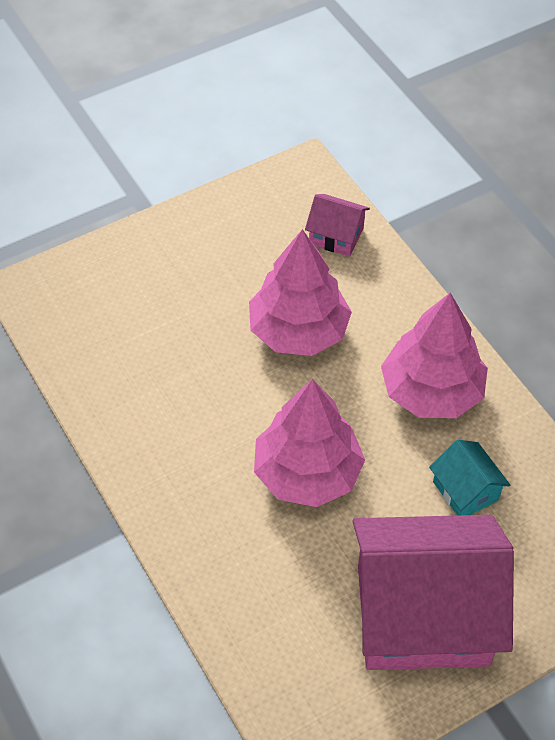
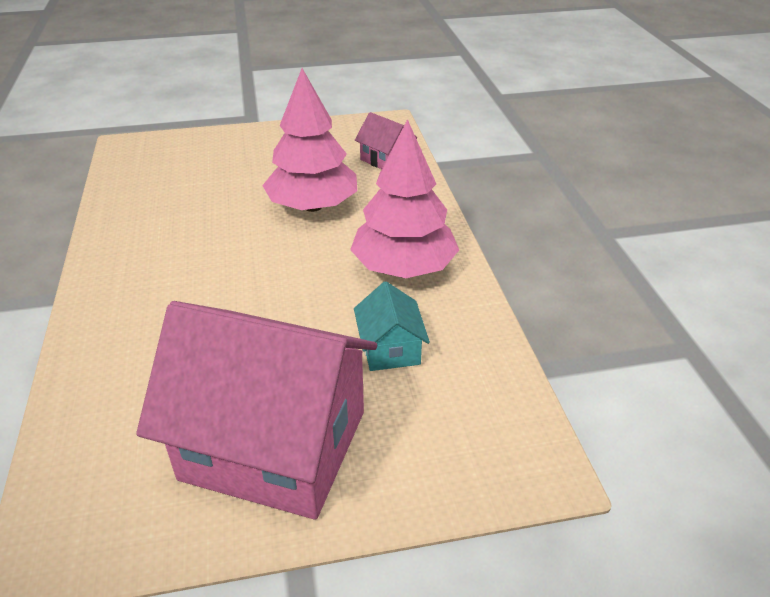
camera: 20 degrees right, 15 degrees down
pink tree [254,379,365,507] -> none

